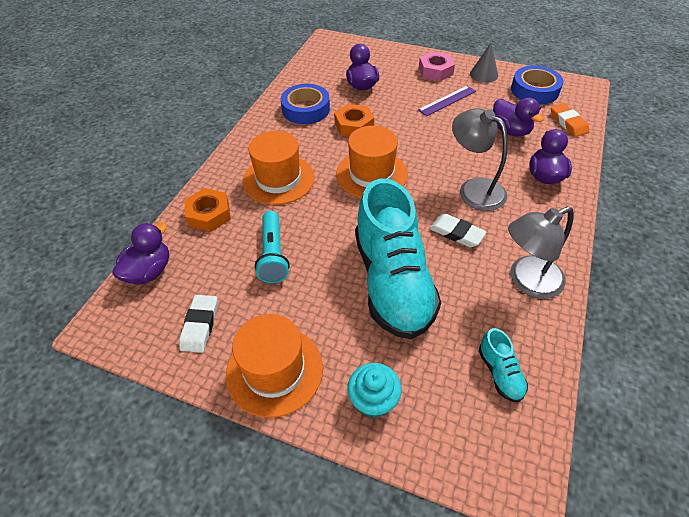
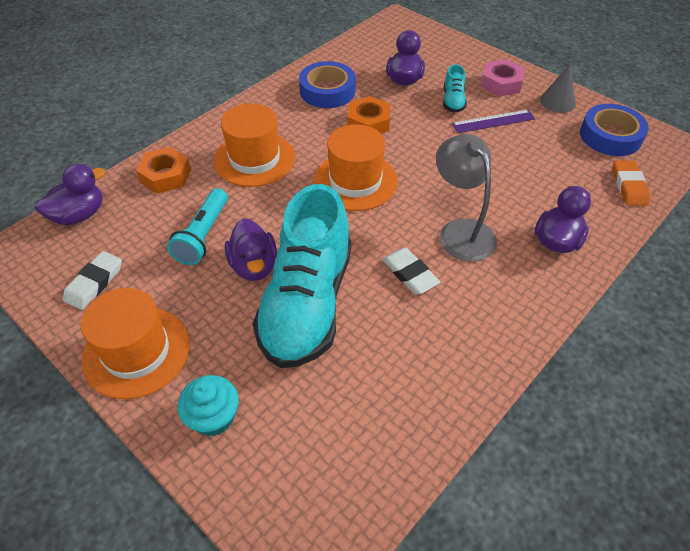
camera: 20 degrees right, 0 degrees up
turquoise shoe [479,328,528,402] -> turquoise shoe moved to [443,64,467,113]
purple duck [493,97,544,137] -> purple duck moved to [225,218,277,281]
grey lamp [508,207,574,299] -> none

